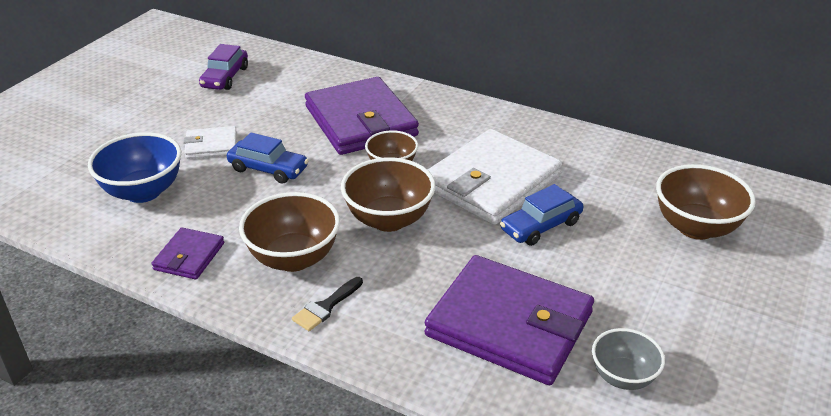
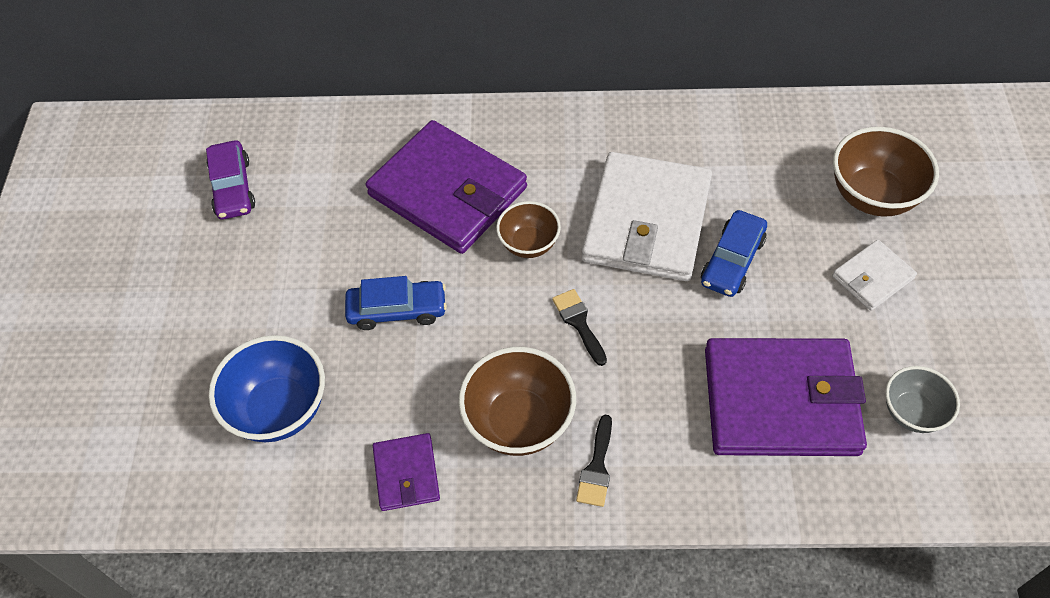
camera: 25 degrees left, 20 degrees up
white wallet [183,126,237,159] -> white wallet moved to [833,240,917,311]
brown bowl [341,157,436,232] -> black brush [552,289,607,366]

